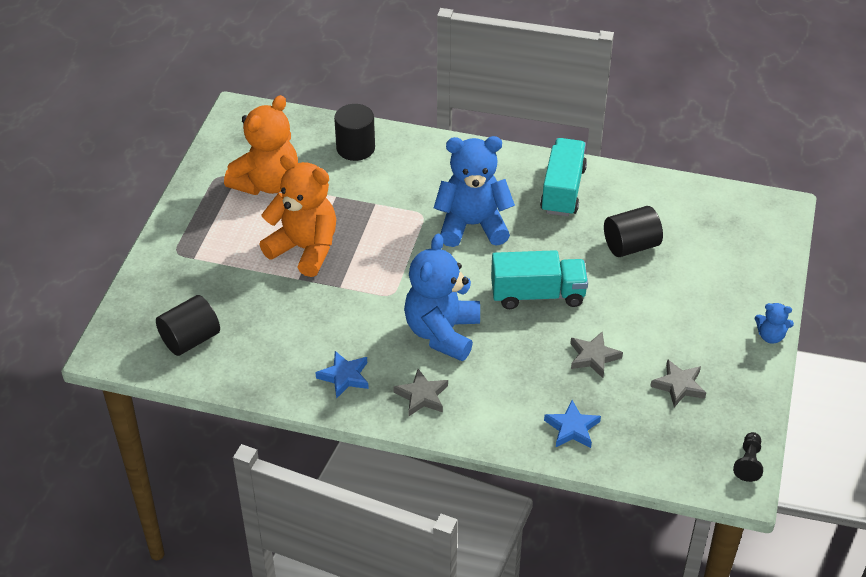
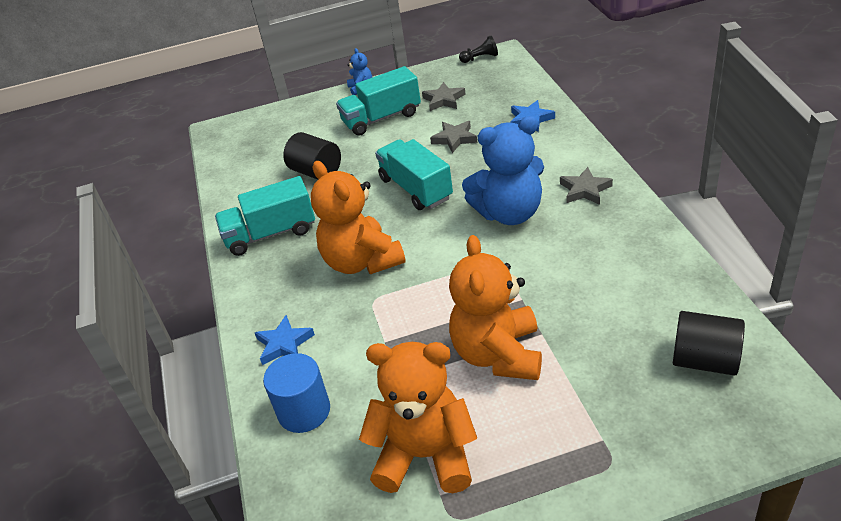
camera: 115 degrees left, 5 degrees down
blue star [315,351,369,399] -> blue star moved to [255,315,315,365]
black cylinder [334,104,375,161] -> blue cylinder [263,353,330,433]
blue teddy bear [434,136,515,247] -> orange teddy bear [311,161,406,274]
none -> turquoise truck [336,66,421,135]

